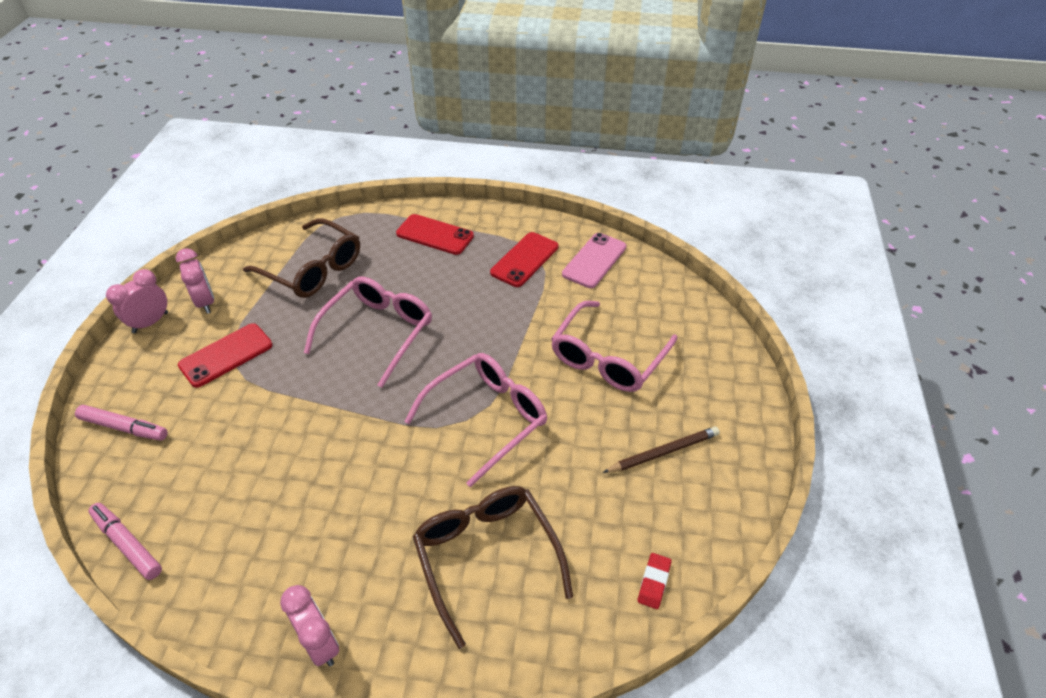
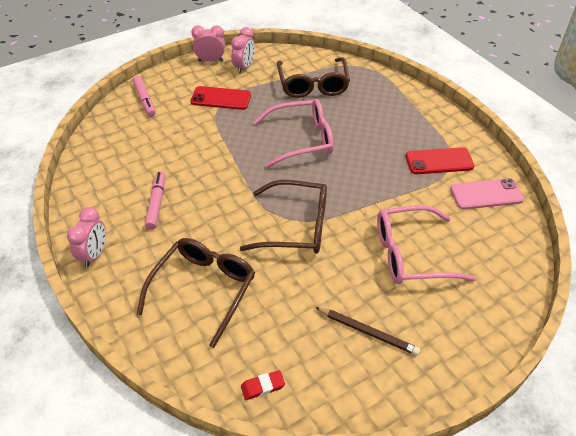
camera: 50 degrees right, 0 degrees up
pink marker [88,503,162,580] -> pink marker moved to [145,171,165,230]
red phone [396,214,474,255] -> none
pink glasses [404,353,547,487] -> brown glasses [240,180,327,254]

